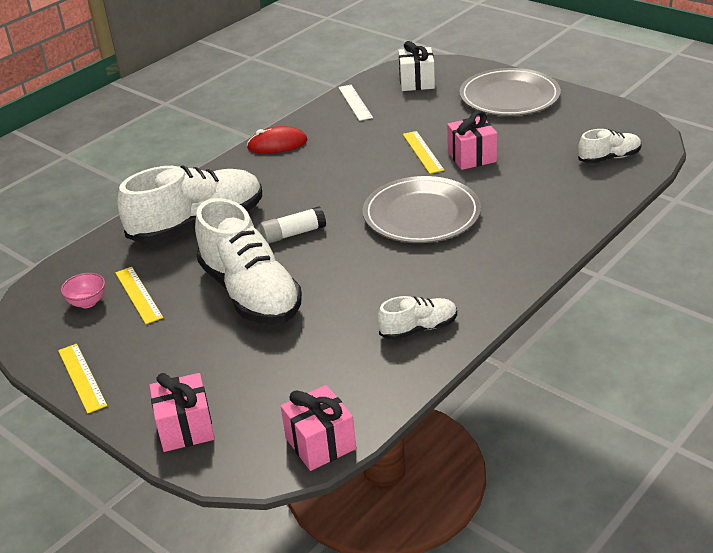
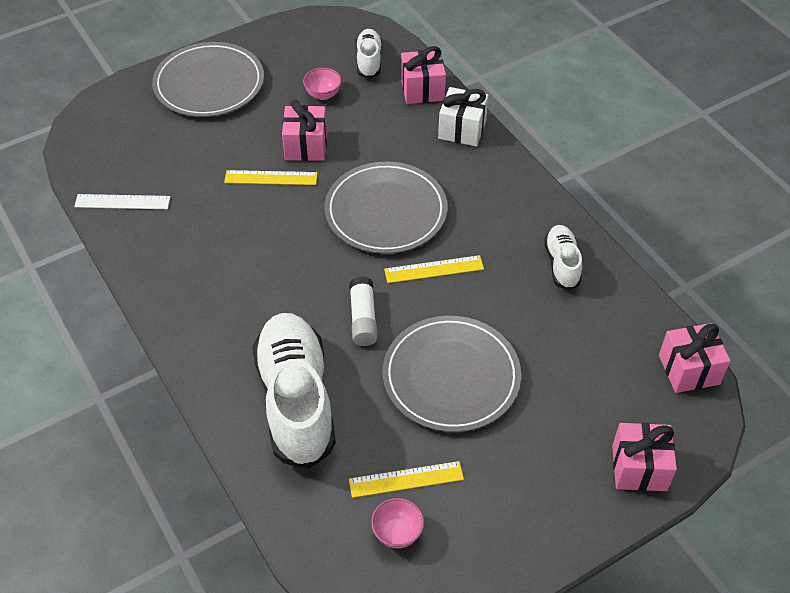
camera: 75 degrees left, 15 degrees up
yellow ruler [58,344,107,414] -> yellow ruler moved to [384,255,484,283]
white shoe [195,198,302,325] -> grey plate [382,316,521,432]
red mouse [247,126,307,153] -> none
white gift [398,41,435,91] -> white gift moved to [438,87,489,146]
none -> pink bowl [303,68,342,100]
none -> pink gift [401,46,446,104]

